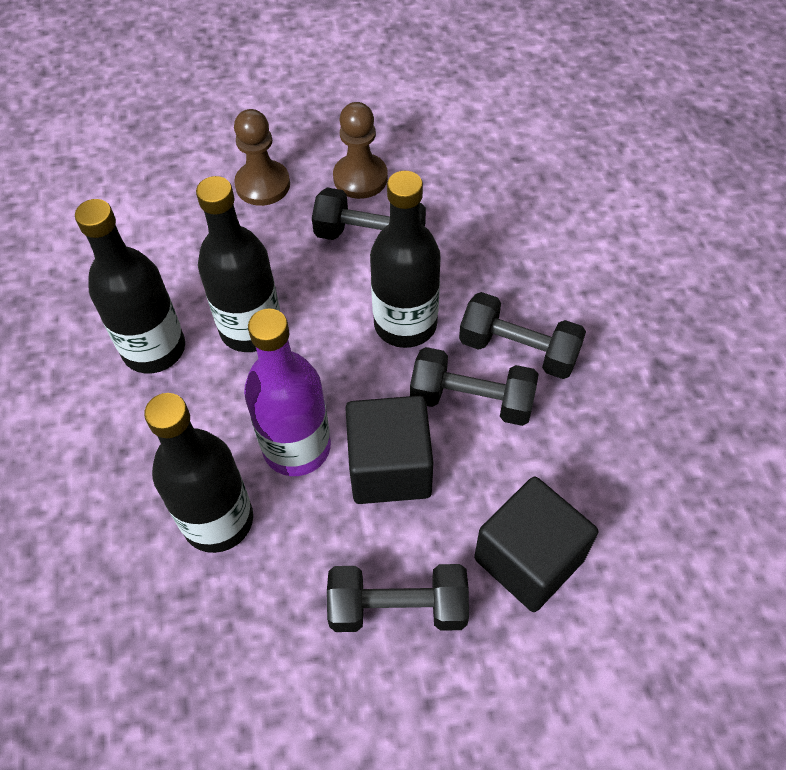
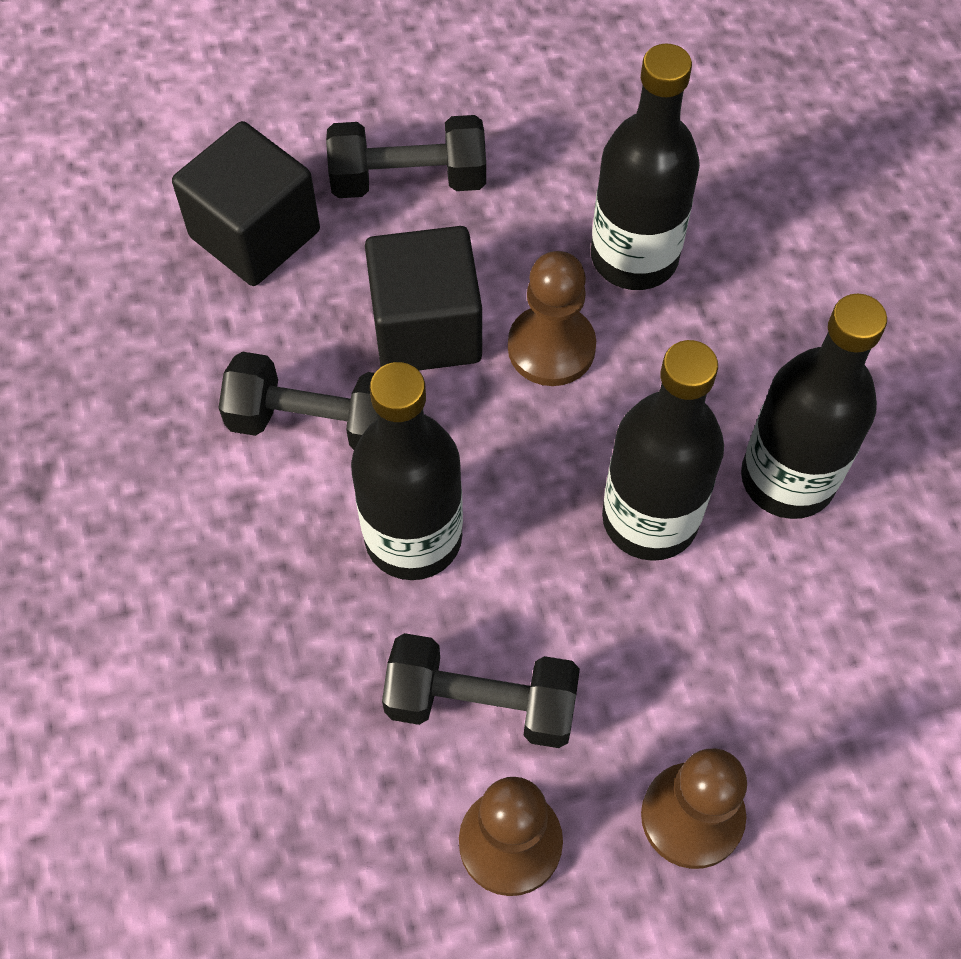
camera: 175 degrees right, 5 degrees up
purple bottle [244,309,331,476] -> brown pawn [508,251,596,386]
black dumbbell [459,292,586,379] -> none

